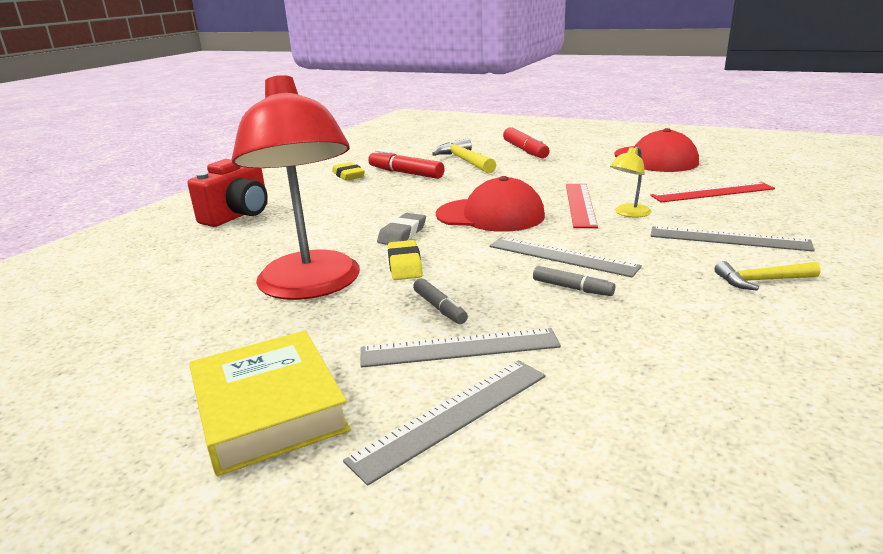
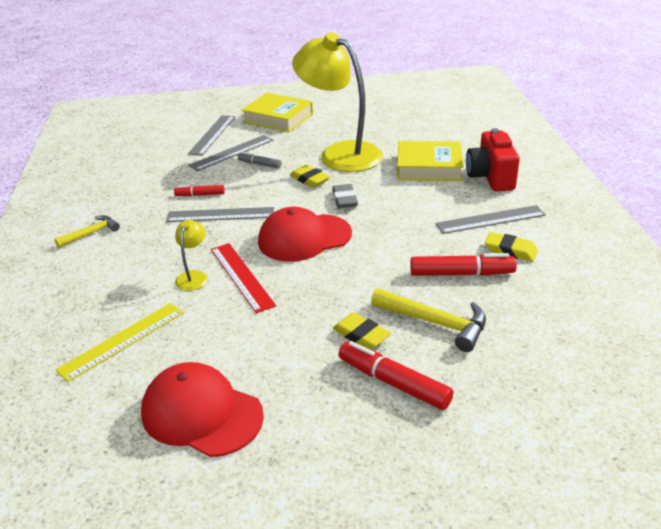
camera: 145 degrees right, 10 degrees up
red lamp [232,75,360,300] -> yellow lamp [292,32,383,172]
grey marker [533,266,615,296] -> red marker [174,185,225,196]
red ruler [650,182,775,202] -> yellow ruler [56,303,184,382]
grey ruler [650,226,815,252] -> grey ruler moved to [436,205,546,234]
none -> yellow eraser [333,313,391,350]
none -> yellow book [397,141,463,181]

